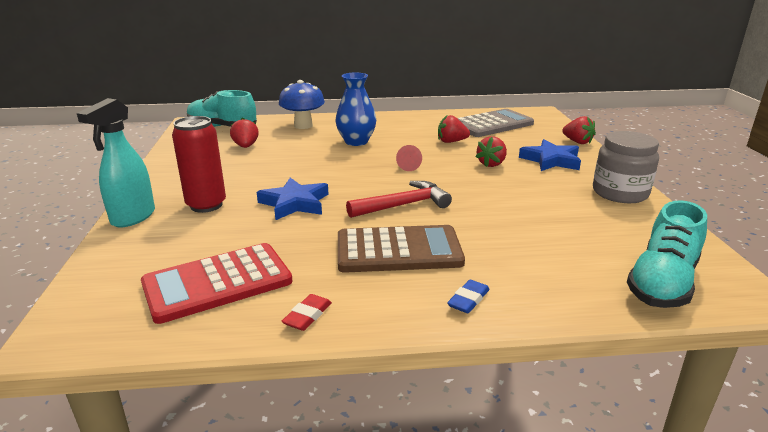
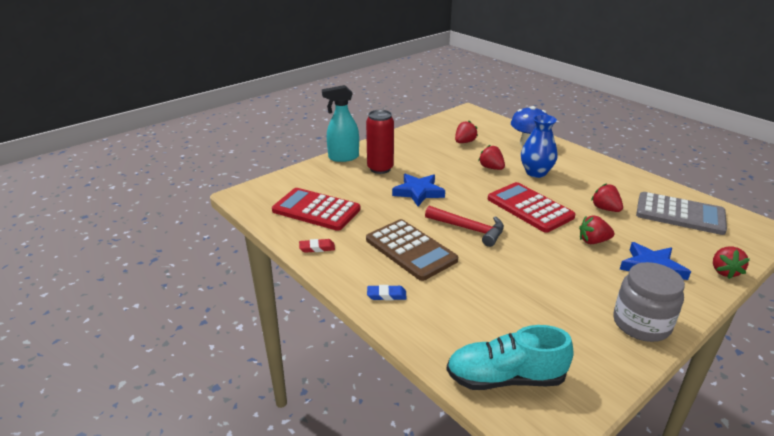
camera: 55 degrees right, 5 degrees up
turquoise shoe [187,90,257,127] -> none
red cone [396,145,422,171] -> red calculator [488,182,576,233]
none -> red strawberry [478,145,505,170]

